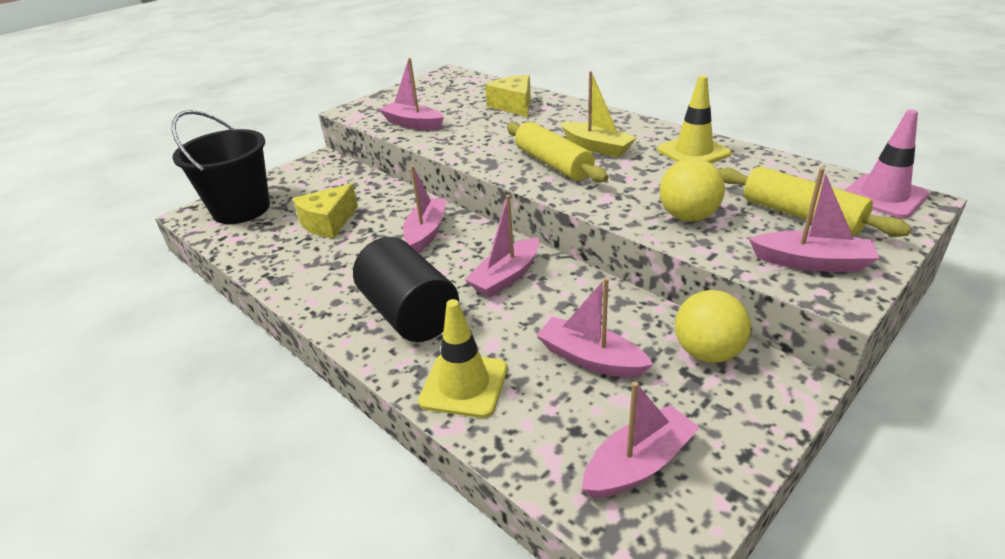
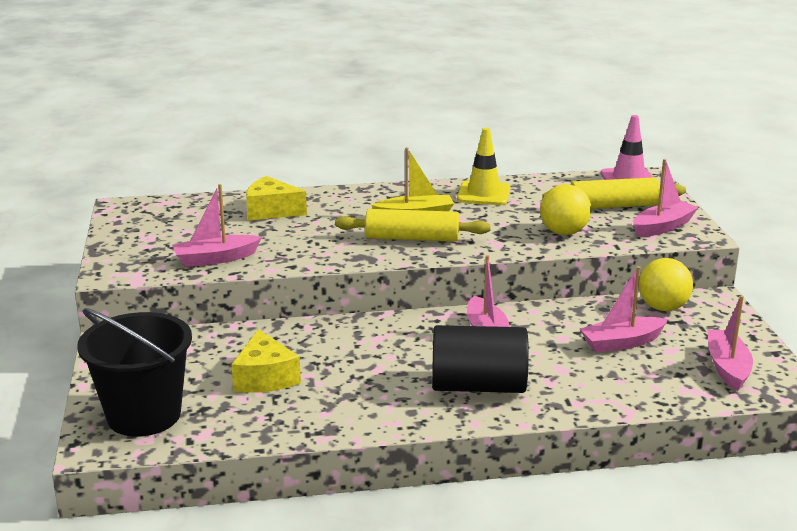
camera: 55 degrees left, 10 degrees down
pink boat [403,165,446,253] -> none
yellow traffic cone [418,299,508,418] -> none

